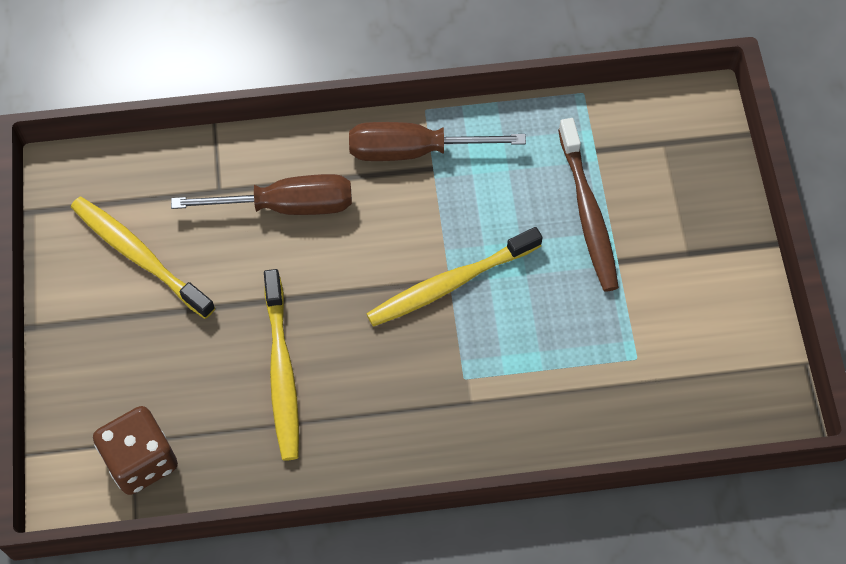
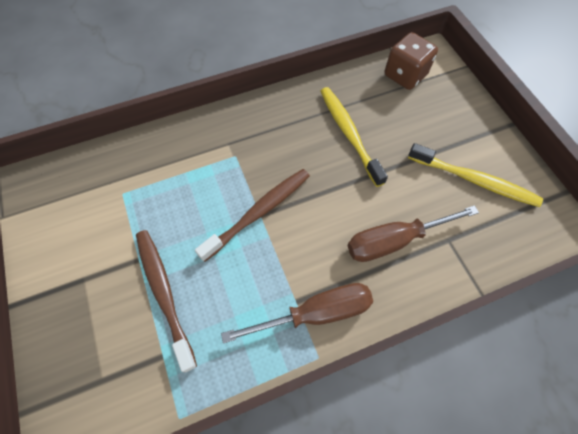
camera: 165 degrees right, 0 degrees up
yellow toothbrush [366,227,543,327] -> brown toothbrush [195,169,310,262]

